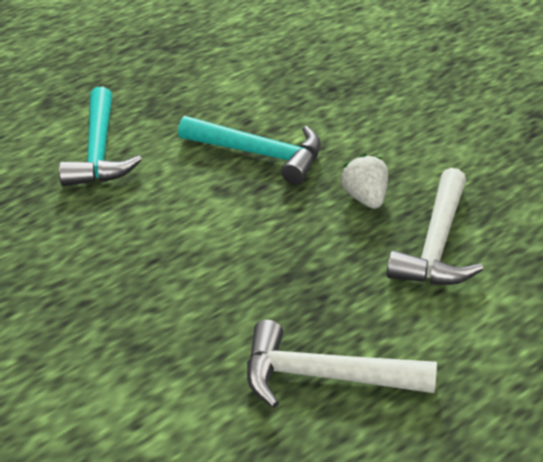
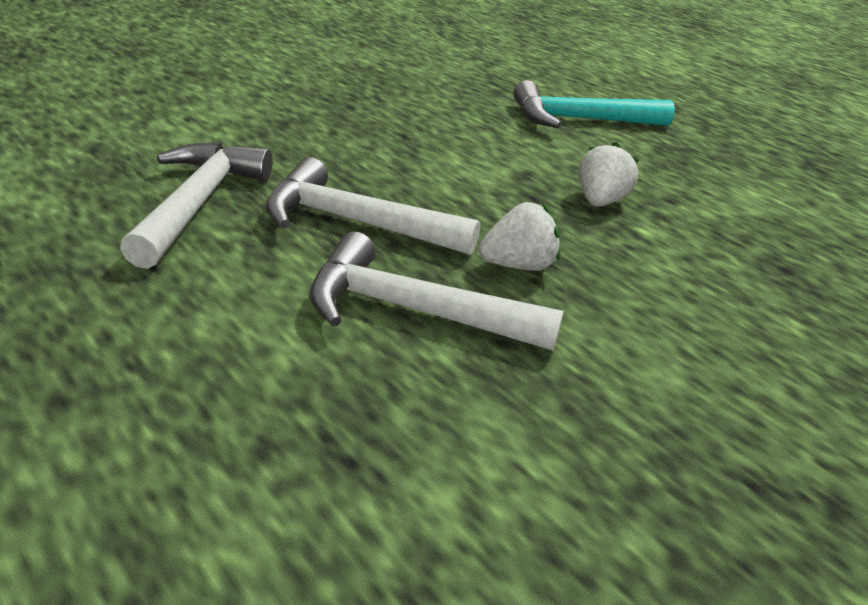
camera: 85 degrees right, 5 degrees down
turquoise hammer [178,116,321,185] -> white strawberry [579,142,639,207]
none -> white hammer [265,157,480,255]

